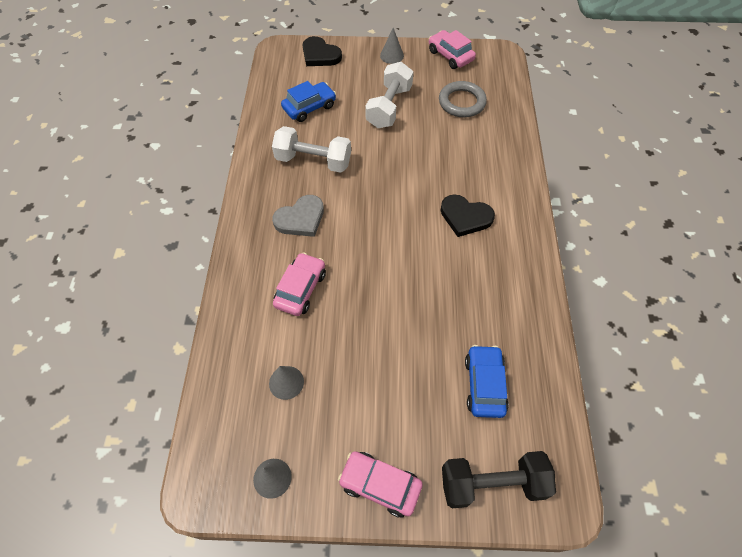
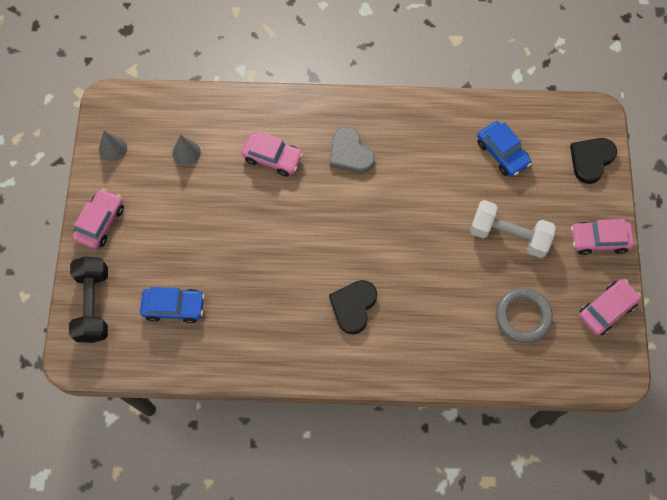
camera: 90 degrees right, 10 degrees up
white dumbbell [272,126,351,173] -> none
grey cone [380,28,404,64] -> pink car [571,219,634,255]

